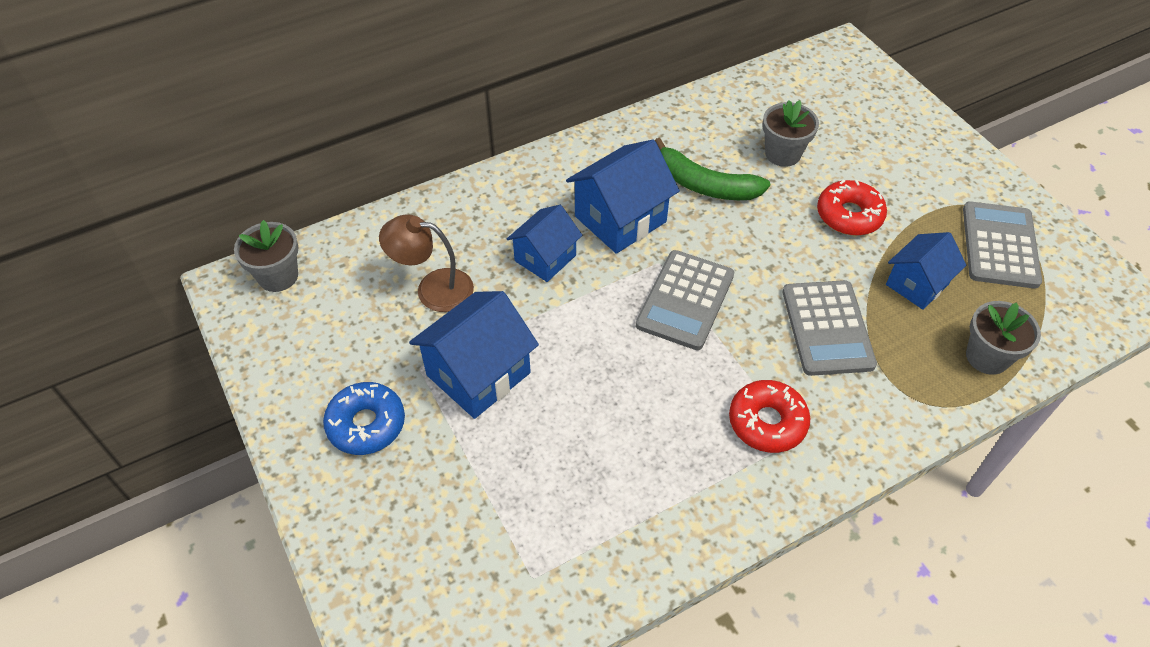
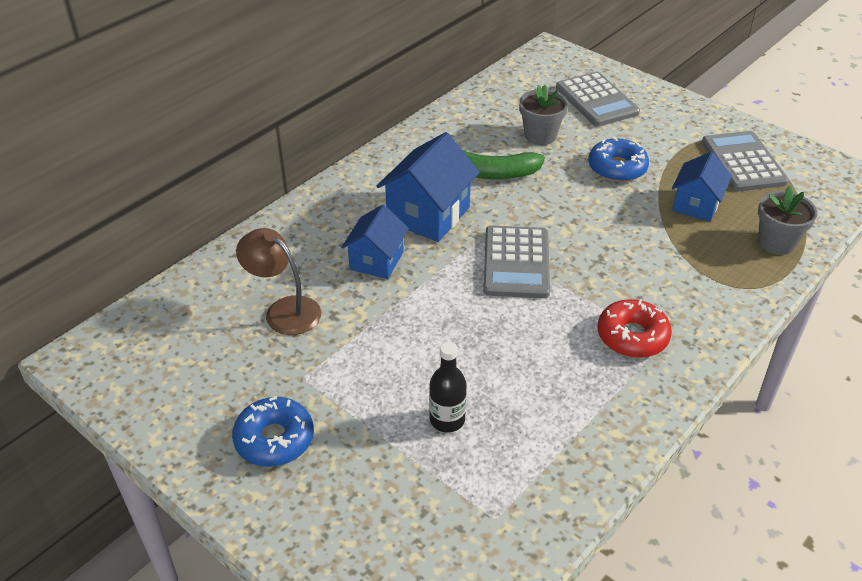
camera: 20 degrees left, 10 degrees down
grey flower pot [234,220,299,292] -> none
brown lamp [379,214,474,312] -> brown lamp turned 45 degrees clockwise [236,228,321,335]
blue house [409,291,539,419] -> none
grey calculator [783,280,877,376] -> grey calculator moved to [556,72,640,127]
red donut [817,180,887,236] -> blue donut [588,137,649,182]
none -> black bottle [429,342,467,433]

